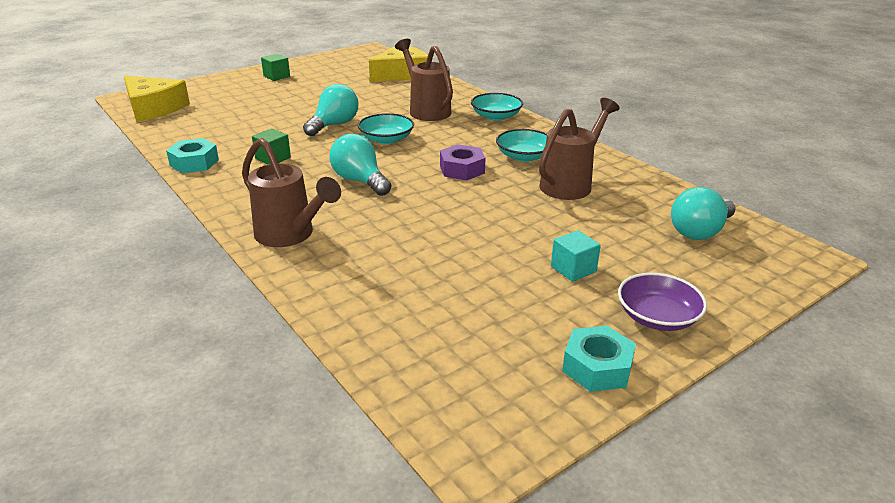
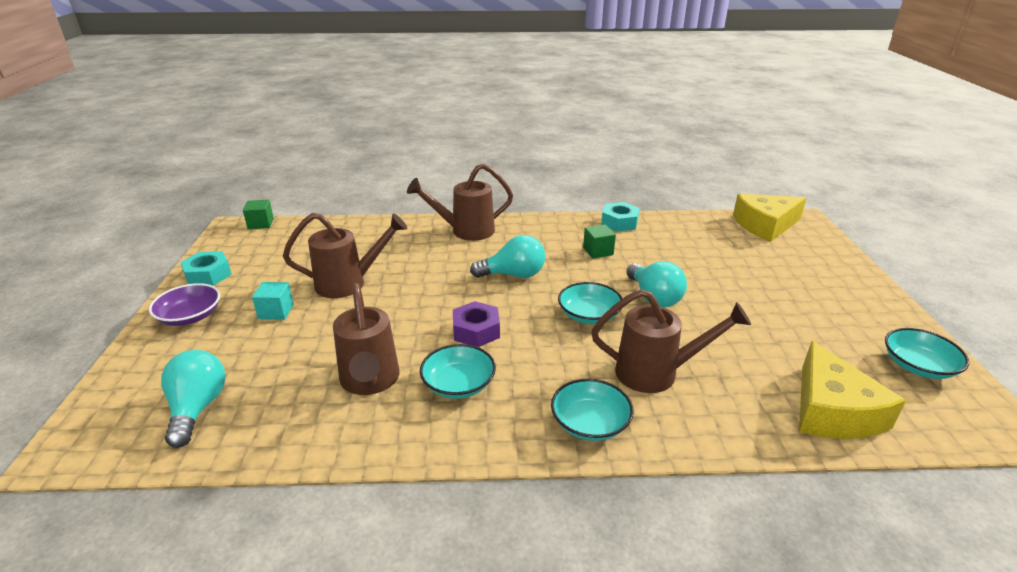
camera: 125 degrees right, 0 degrees up
green cube [261,54,290,81] -> green cube moved to [243,200,274,229]
none -> brown watering can [283,213,408,298]
none -> turquoise bowl [885,328,969,379]

